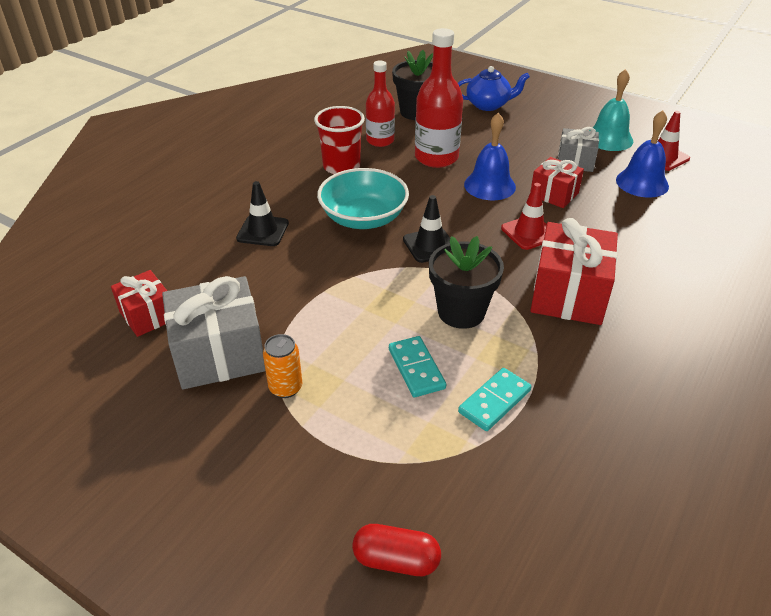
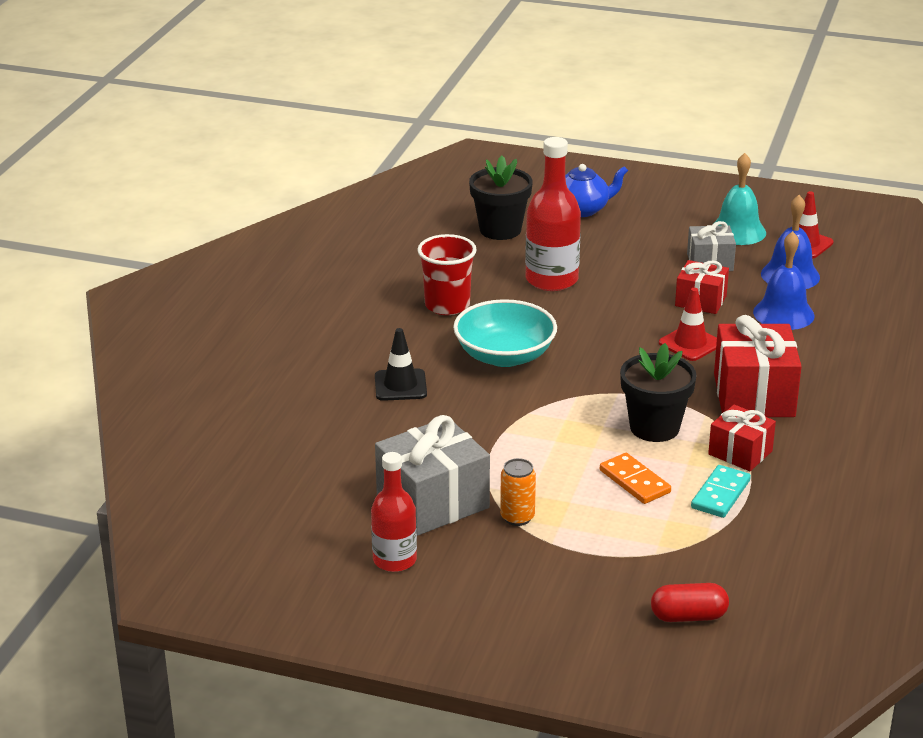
camera: 15 degrees left, 10 degrees down
red gift [111,270,167,337] -> red gift moved to [708,405,776,471]
red bottle [366,60,395,147] -> red bottle moved to [371,452,417,572]
turquoise domino [389,336,446,397] -> orange domino [600,453,671,504]
black traffic cone [403,195,450,263] -> none
blue bell [464,113,516,200] -> blue bell moved to [753,231,815,330]

